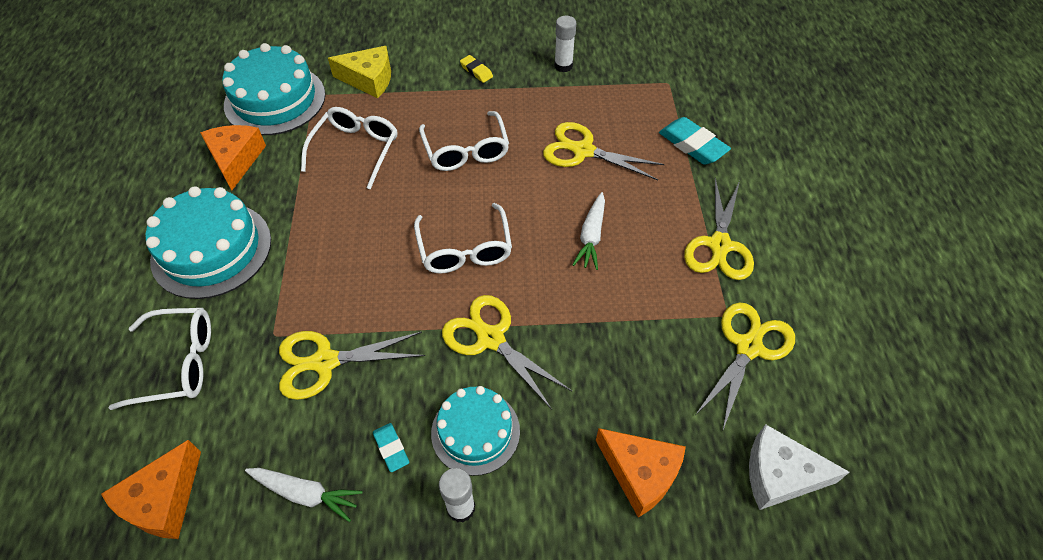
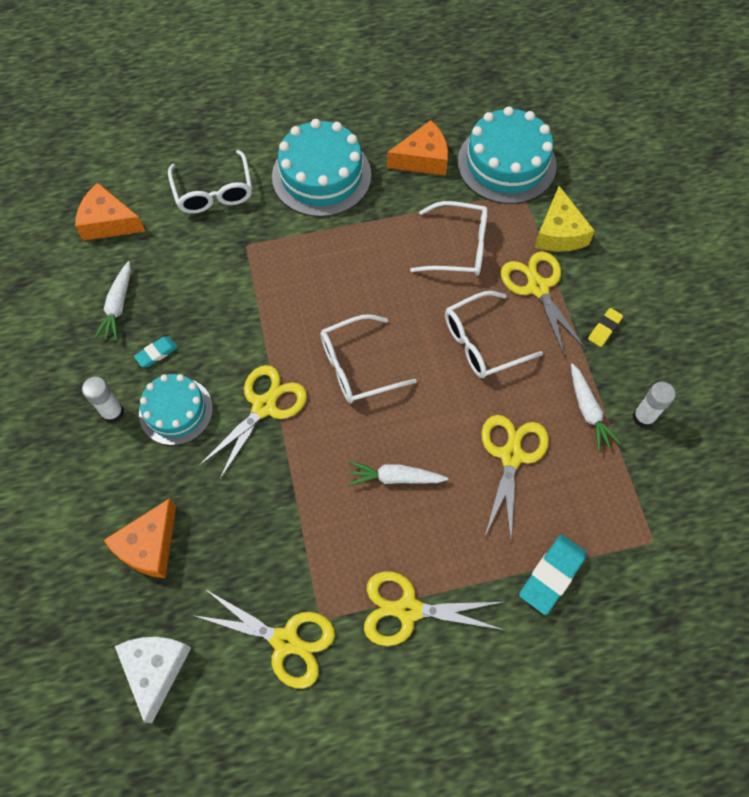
camera: 80 degrees right, 10 degrees up
yellow scissors [279,331,425,400] -> yellow scissors moved to [501,251,586,357]
none -> white carrot [571,363,621,452]

